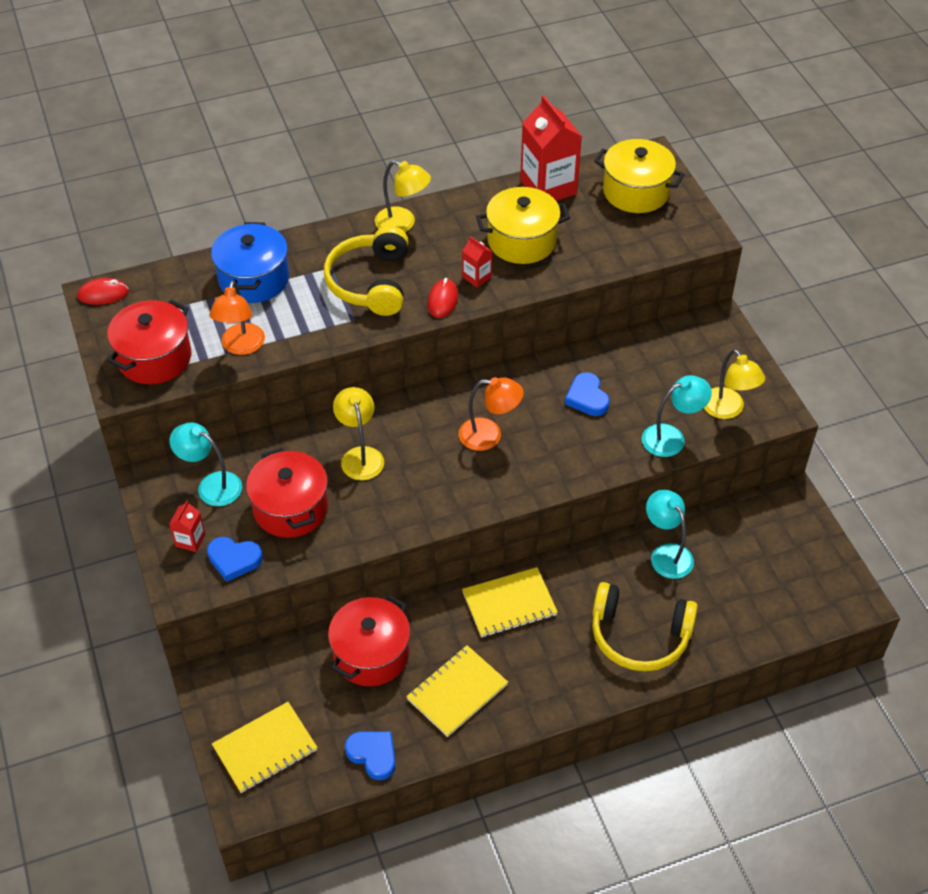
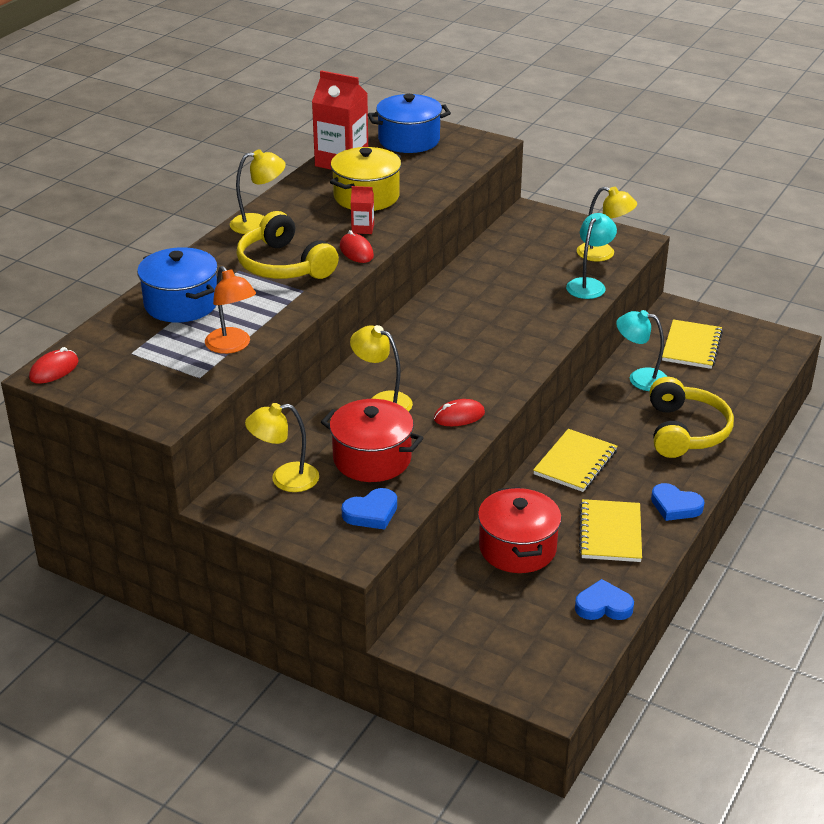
camera: 40 degrees left, 15 degrees down
red pot [107,300,191,384] -> none
red carton [169,501,205,552] -> none
turquoise lamp [170,422,242,506] -> yellow lamp [245,403,319,492]
yellow notebook [212,702,318,793] -> yellow notebook moved to [662,319,723,369]
orange lamp [459,377,524,451] -> none
blue heart [565,372,610,416] -> blue heart moved to [651,483,704,521]
yellow headphones [592,582,698,671] -> yellow headphones turned 60 degrees counterclockwise [650,377,734,458]
yellow pot [594,139,685,213] -> blue pot [368,94,451,153]
none -> red mouse [434,399,485,426]

